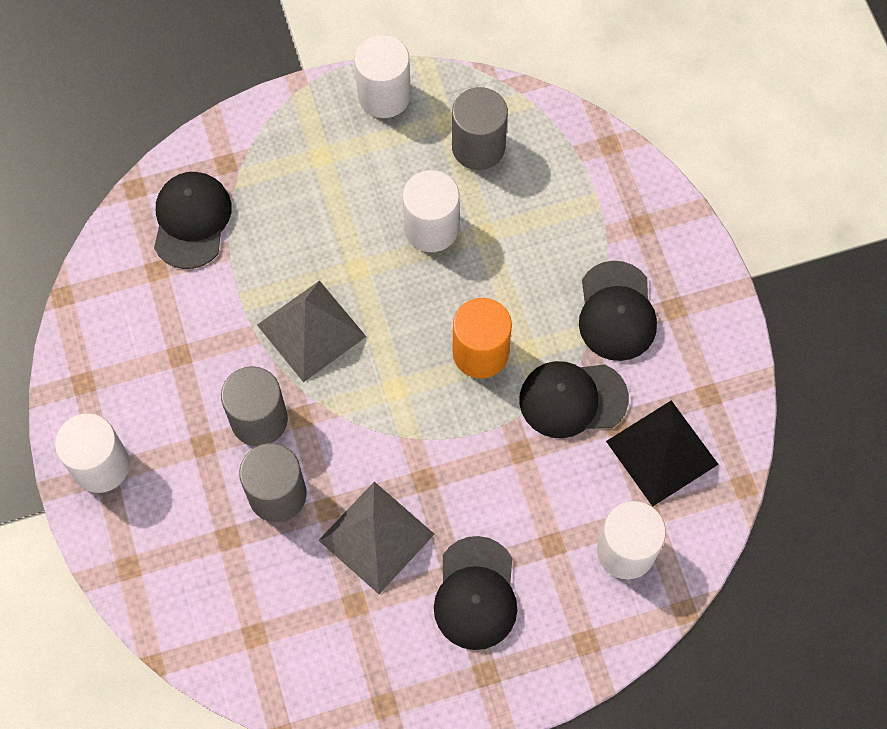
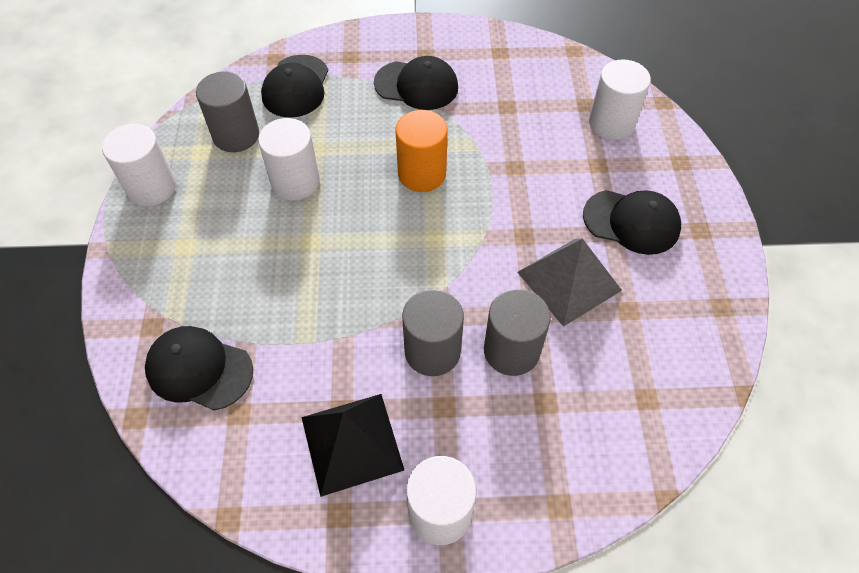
camera: 75 degrees left, 10 degrees down
grey pyramid [257,280,366,382] -> none
black cap [519,361,629,438] -> black cap moved to [261,55,328,118]
black pyramid [606,400,719,507] -> black pyramid moved to [301,394,404,497]

